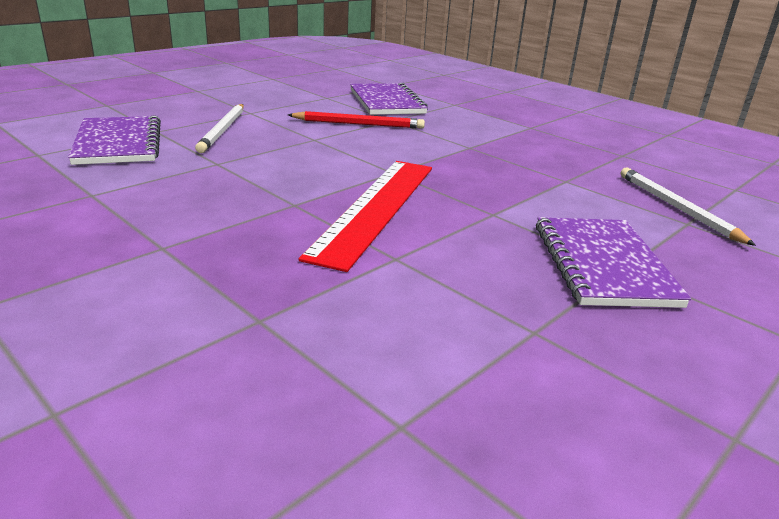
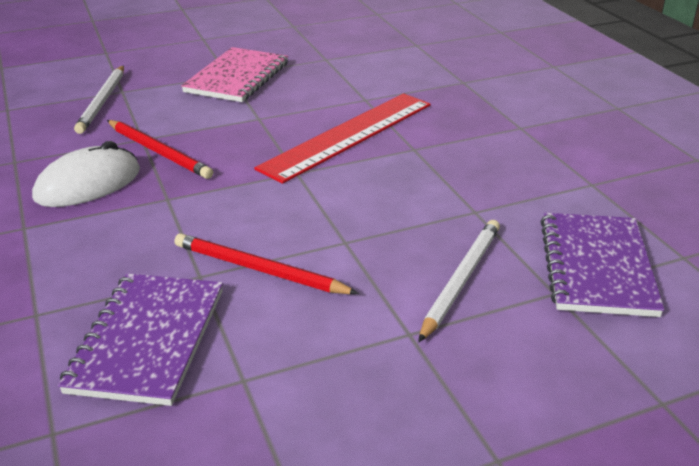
camera: 155 degrees left, 5 degrees up
purple notebook [536,217,691,308] -> pink notebook [181,47,288,102]
none -> white mouse [32,141,140,207]
none -> red pencil [107,120,213,179]

